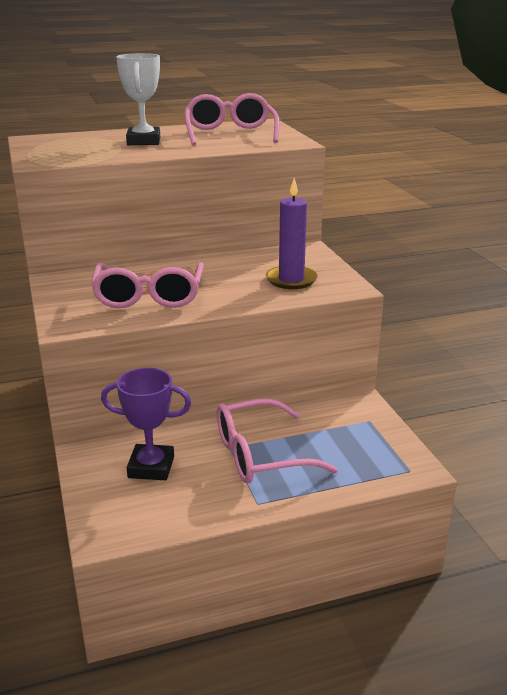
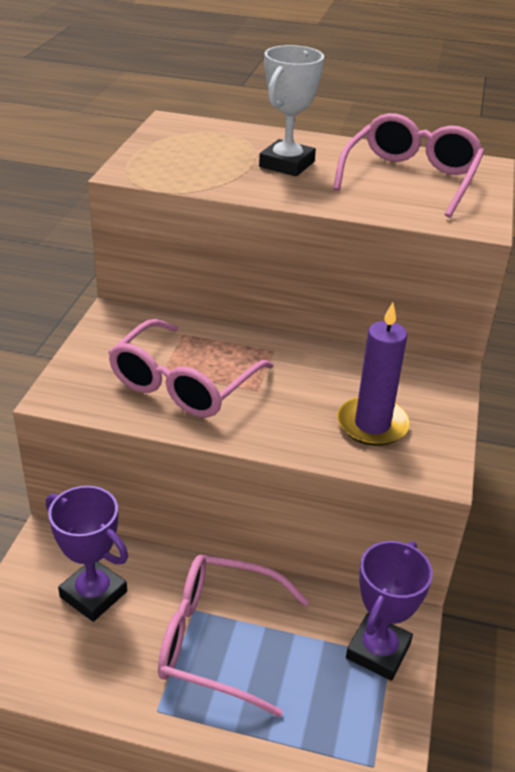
camera: 30 degrees right, 10 degrees up
none -> purple trophy [346,541,433,681]

